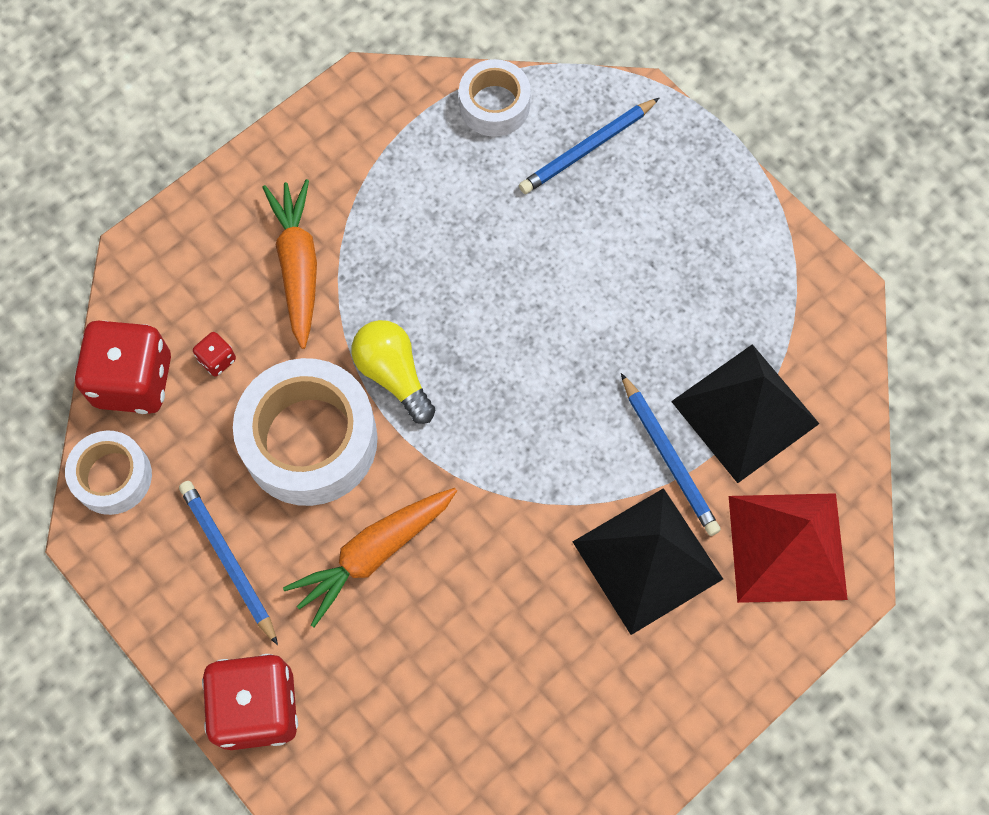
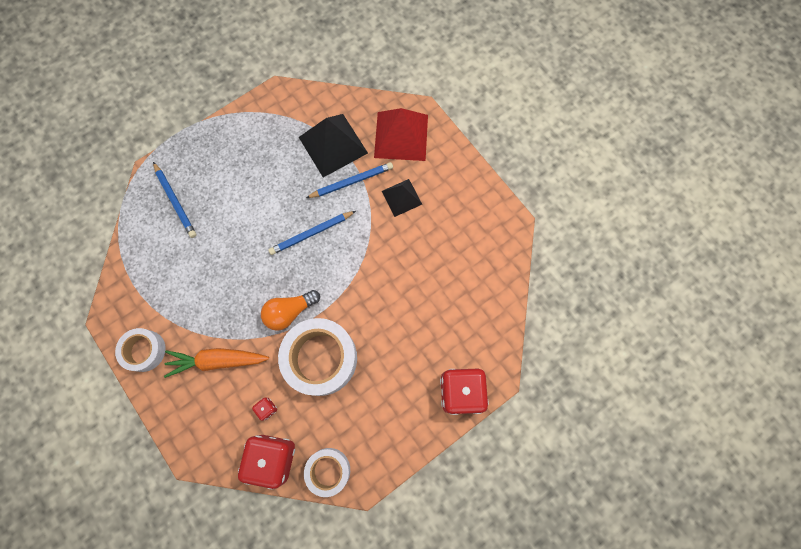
camera: 85 degrees left, 5 degrees up
blue pencil [179,481,278,645] -> blue pencil moved to [268,211,356,255]
orange carrot [283,488,457,627] -> none
yellow light bulb [351,320,435,424] -> orange light bulb [261,290,320,331]
white tape [459,59,531,137] -> white tape moved to [115,328,166,372]
black pyramid [573,488,723,635] -> black pyramid [382,179,422,217], size x0.58

